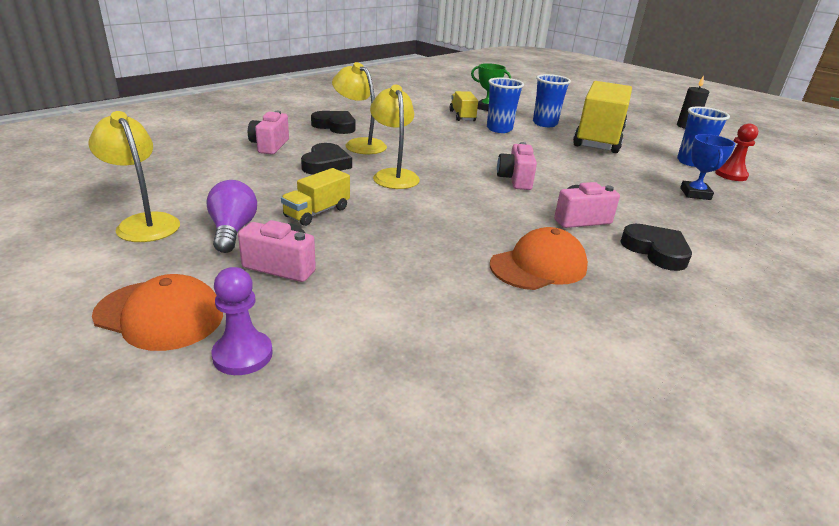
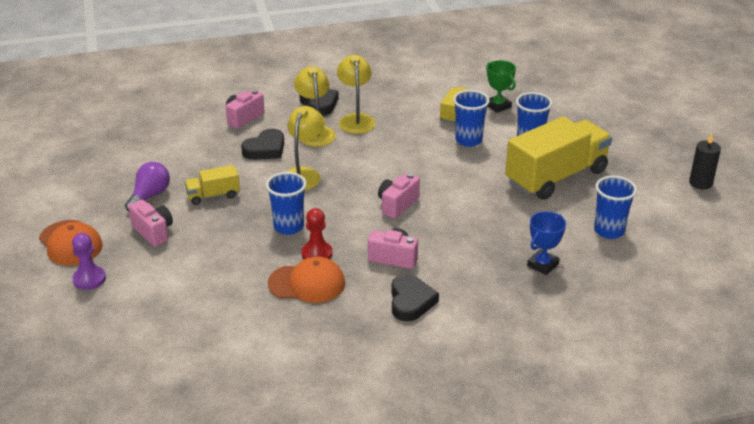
camera: 35 degrees right, 5 degrees up
yellow lamp [88,111,180,242] -> yellow lamp moved to [337,55,376,134]
red pawn [715,123,758,181] -> red pawn moved to [301,208,333,259]
none -> blue cup [266,172,307,235]

